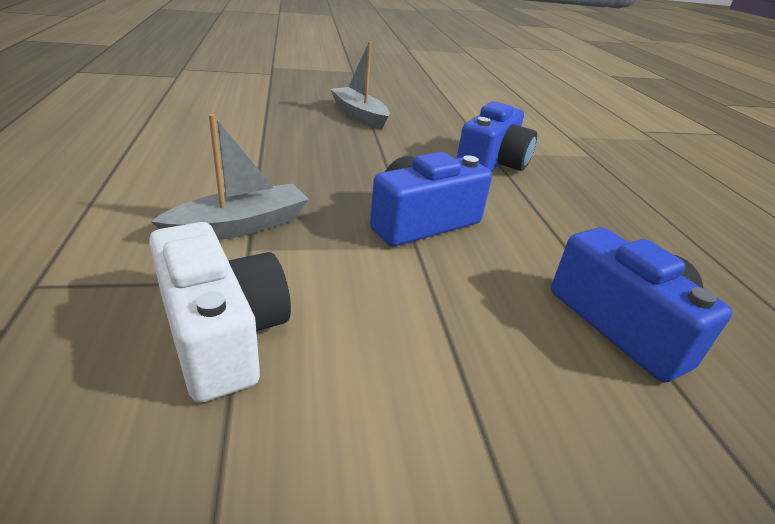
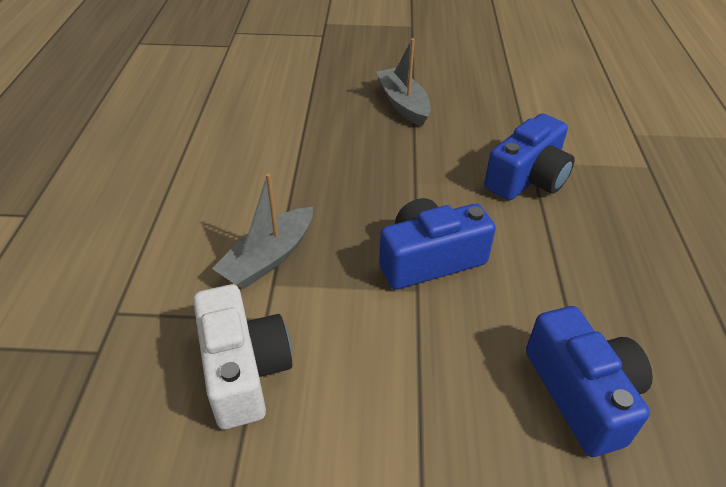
camera: 15 degrees right, 10 degrees up
grey boat [151,114,309,240] -> grey boat turned 150 degrees clockwise [212,173,313,289]

